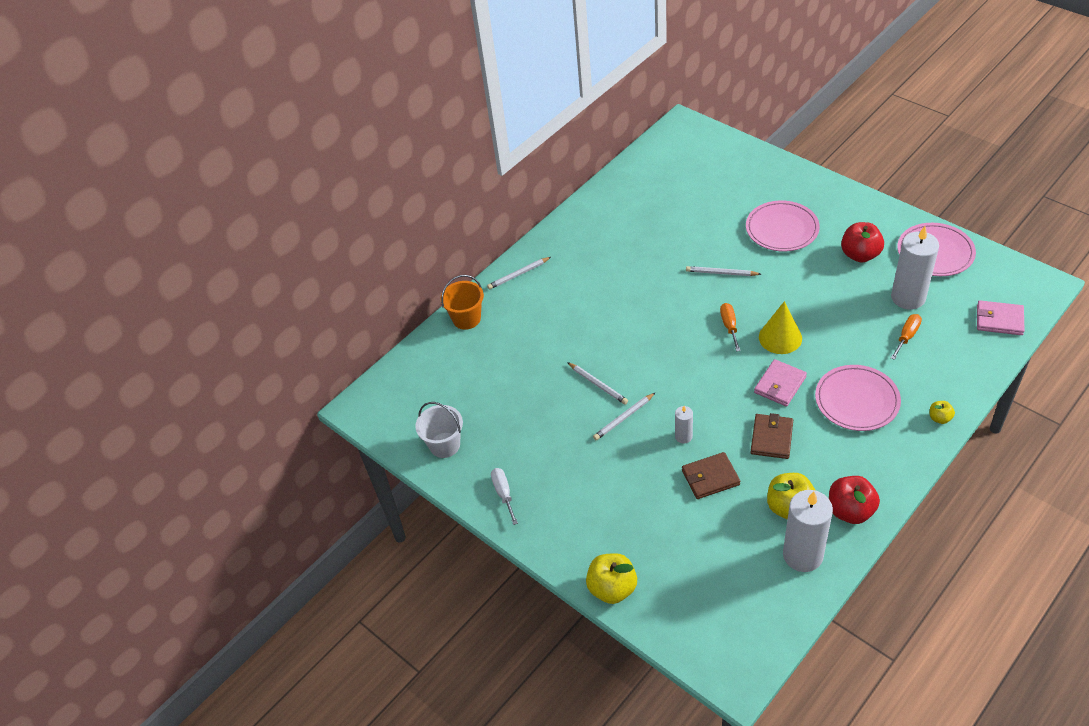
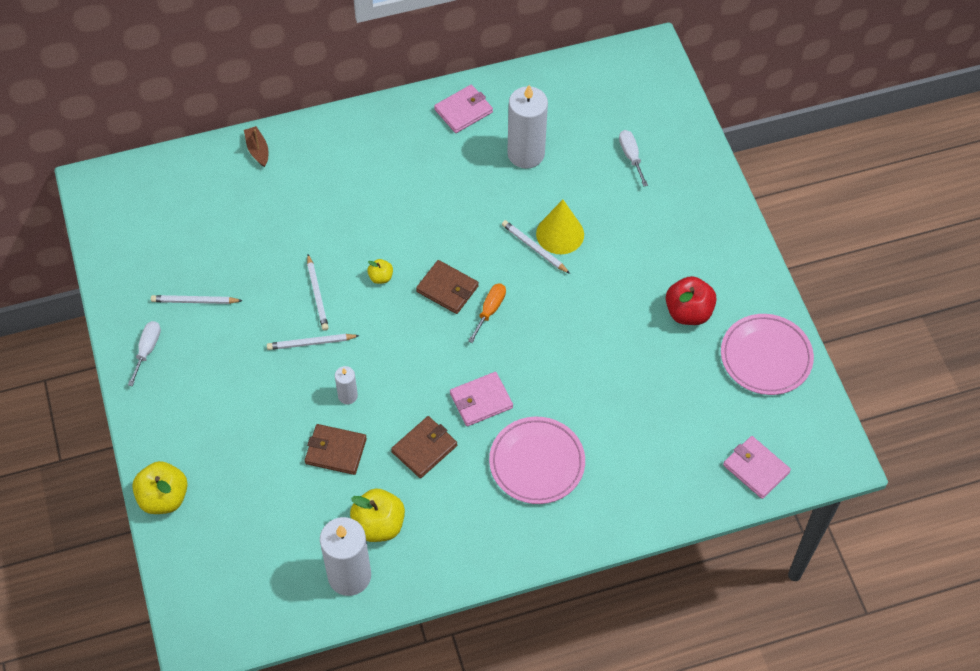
camera: 25 degrees right, 10 degrees up
white bucket [415,402,463,458] -> none
orange bucket [441,275,484,330] -> brown boat [244,126,268,167]
white pencil [487,257,551,290] -> white pencil moved to [151,295,243,304]
pink plate [746,200,820,252] -> none
yellow cone [759,301,802,354] -> yellow cone moved to [536,200,584,254]
red apple [829,476,880,524] -> none
white candle [891,226,939,309] -> white candle moved to [507,85,548,169]
orange screwdriver [891,314,922,360] -> none
yellow apple [930,401,955,424] -> yellow apple moved to [367,259,393,284]
none -> brown wallet [416,260,479,314]
none -> pink wallet [434,85,493,133]
none -> white screwdriver [619,130,648,186]

